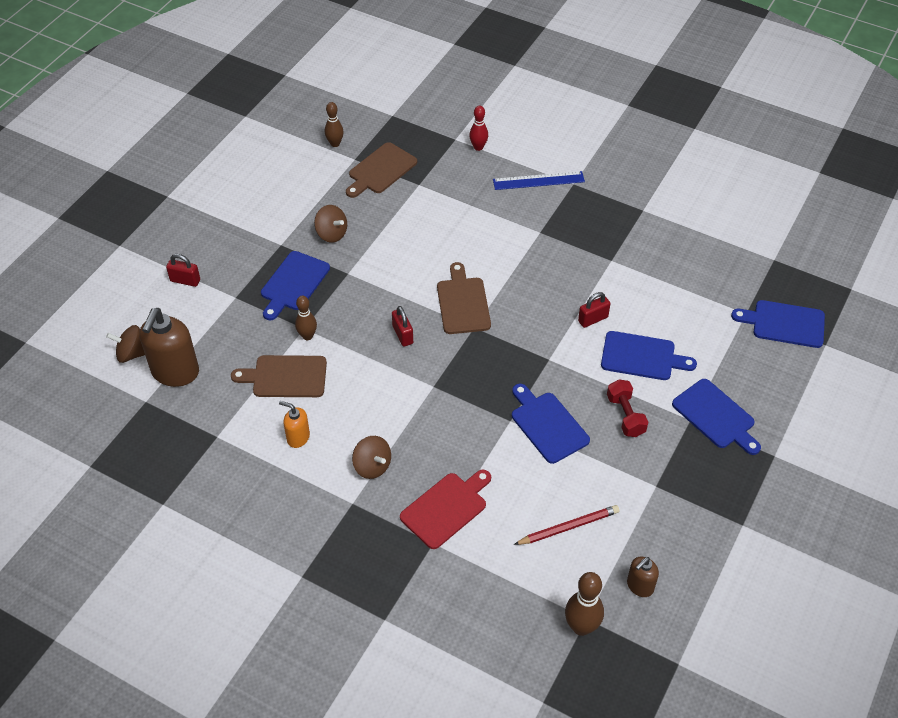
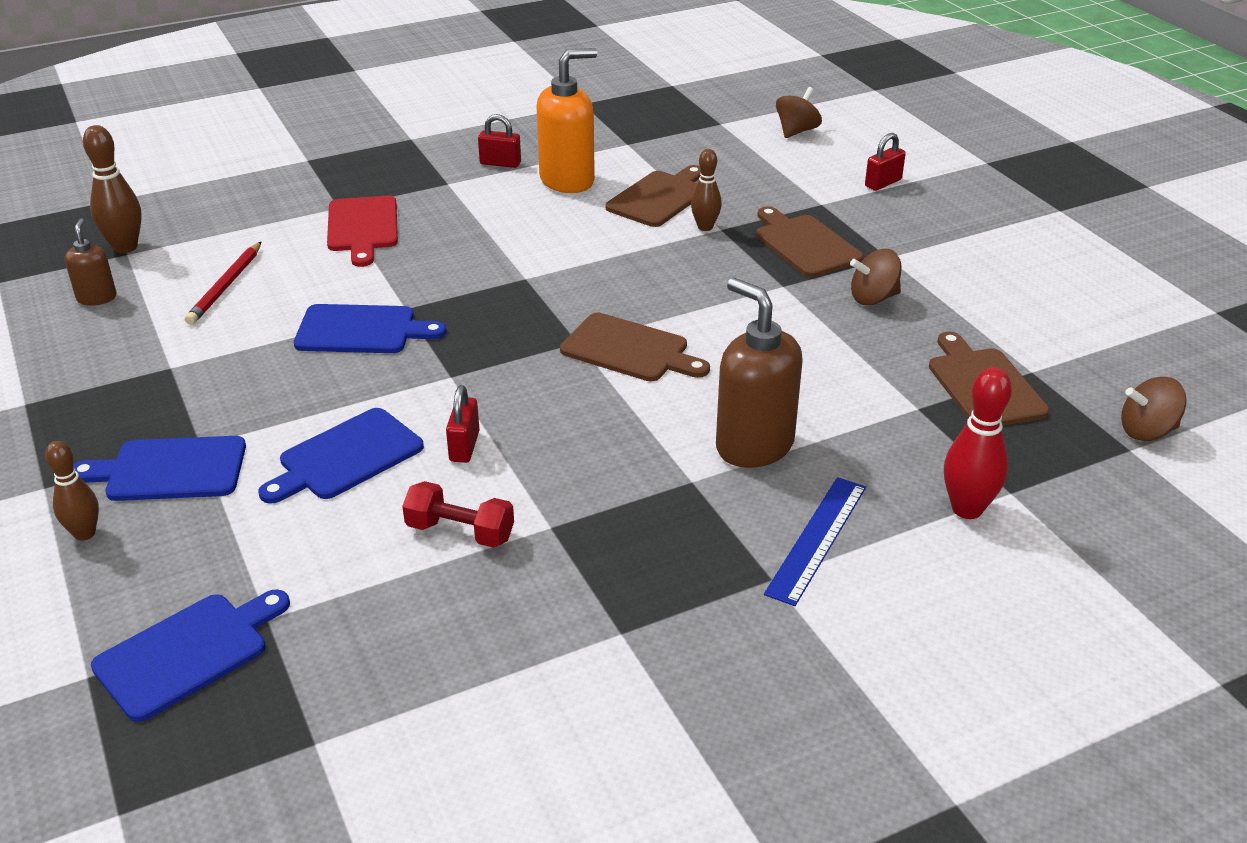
camera: 125 degrees right, 15 degrees down
brown soap dispenser [139,308,199,387] -> brown soap dispenser moved to [716,278,803,468]
blue cutting board [261,251,330,320] -> brown cutting board [756,206,863,277]
orange soap dispenser [279,401,310,448] -> orange soap dispenser [537,48,597,193], size x1.90
brown bowling pin [325,102,344,147] -> brown bowling pin moved to [45,441,99,541]
brown spinning top [352,436,391,479] -> brown spinning top moved to [1121,377,1187,441]
red padlock [392,306,413,347] -> red padlock moved to [478,114,521,168]
red bowling pin [469,106,488,151] -> red bowling pin [944,367,1012,519], size x1.50
red dumbbell [607,379,648,437] -> red dumbbell moved to [402,481,514,548]

